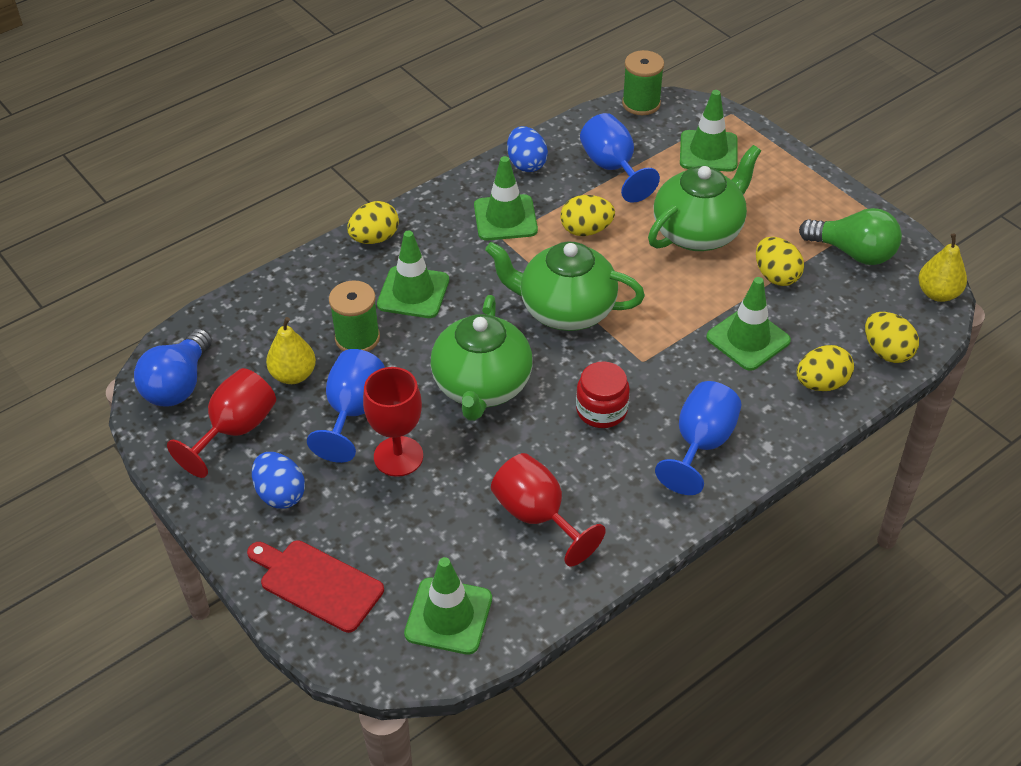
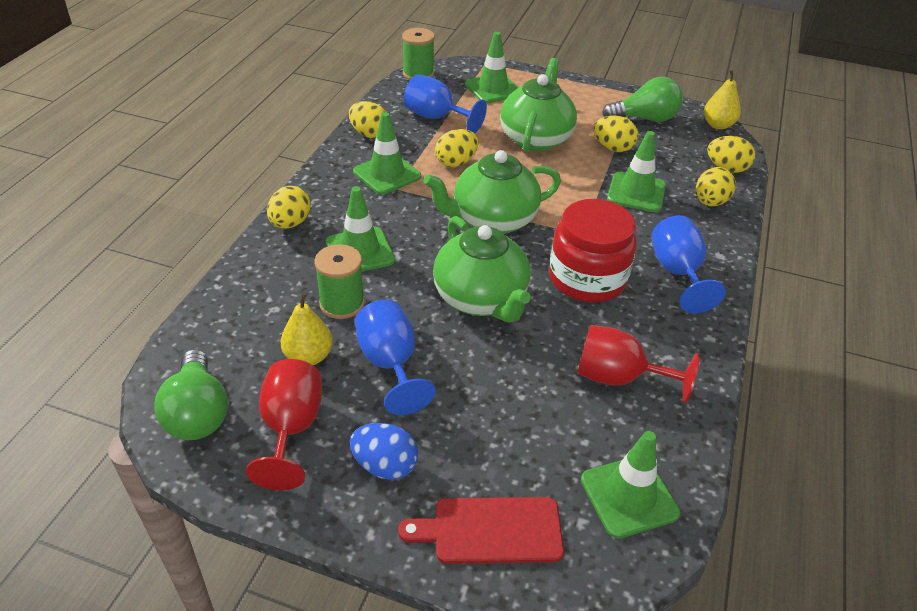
camera: 35 degrees left, 5 degrees down
blue light bulb [134,328,212,407] -> green light bulb [154,349,228,440]
red goblet [363,367,423,477] -> none
blue egg [507,126,548,172] -> yellow egg [349,101,386,138]
red jar [576,362,630,428] -> red jar [549,199,637,302], size x1.69

